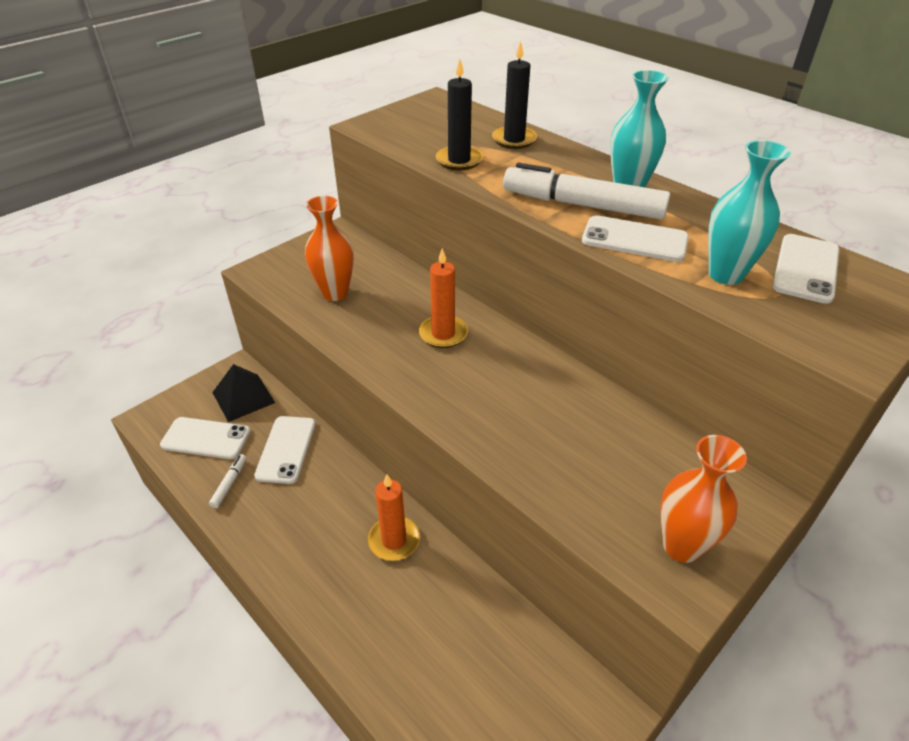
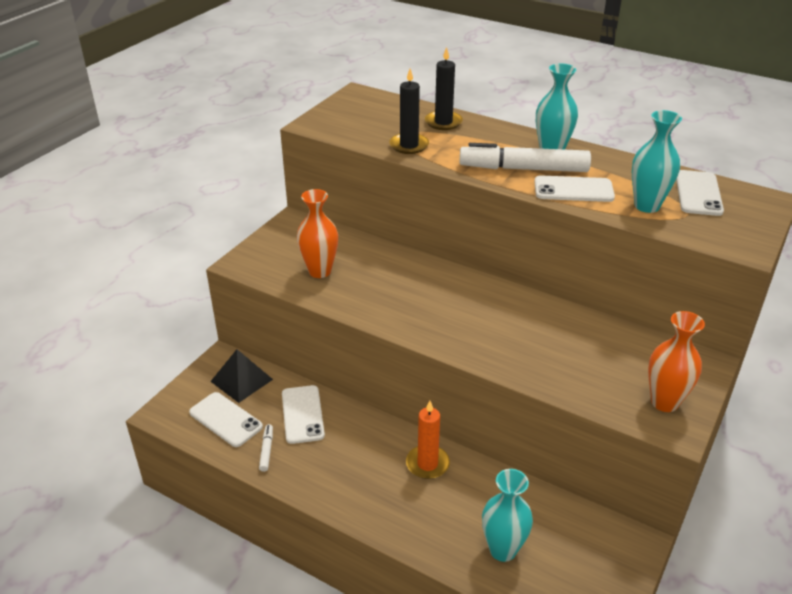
camera: 15 degrees left, 5 degrees down
white phone [160,417,251,459] -> white phone turned 45 degrees clockwise [189,392,263,447]
orange candle [419,248,468,348] -> none
none -> turquoise vase [482,469,533,562]

